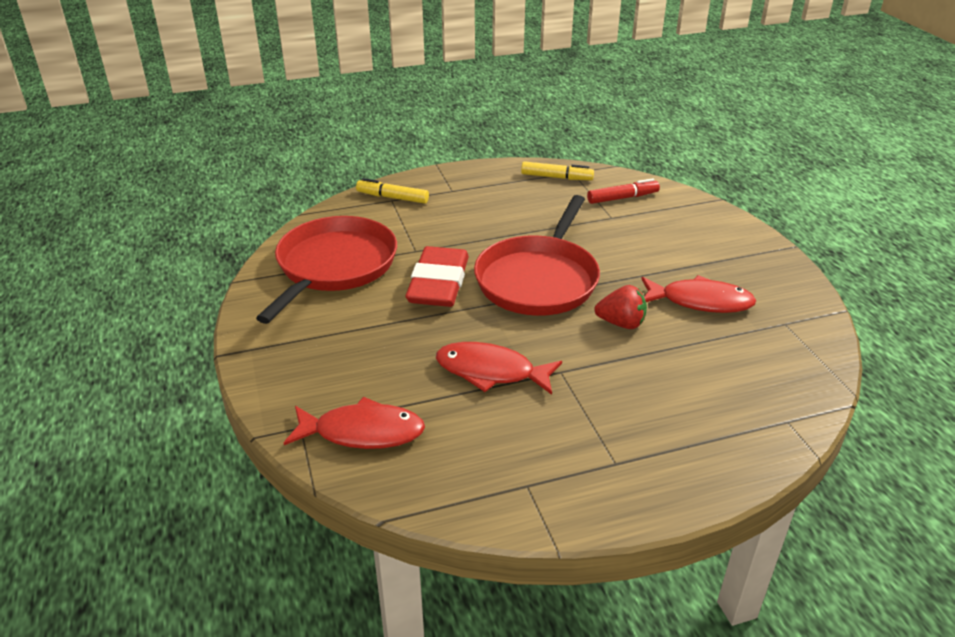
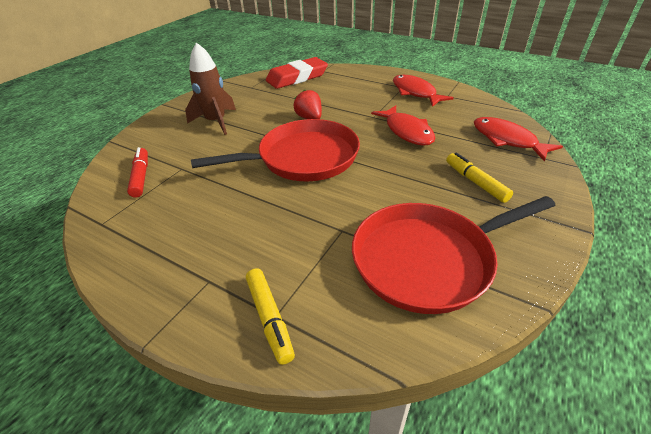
camera: 130 degrees left, 5 degrees up
red eraser [406,246,469,307] -> red eraser moved to [266,57,328,89]
yellow marker [521,161,594,180] -> yellow marker moved to [446,153,513,203]
red marker [587,178,660,204] -> red marker turned 45 degrees clockwise [127,147,148,198]
red fish [641,275,756,313] -> red fish moved to [393,75,454,107]
none -> brown rocket [185,42,236,135]

